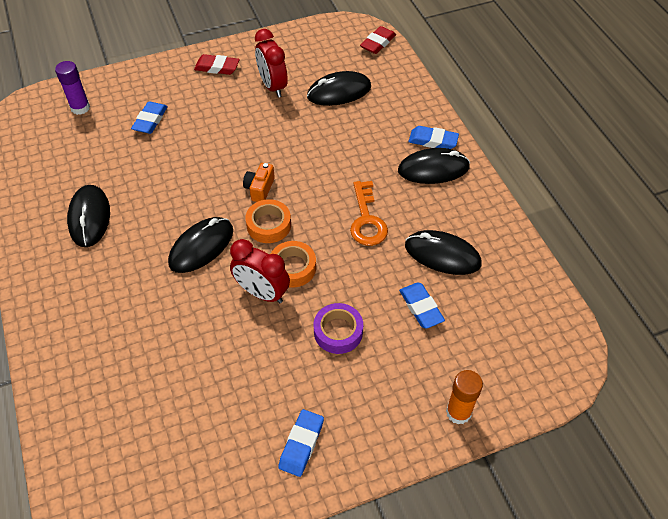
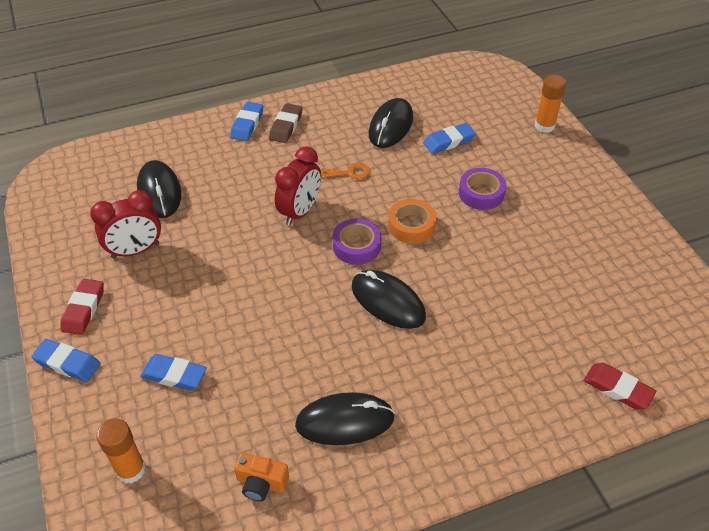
camera: 90 degrees left, 5 degrees down
purple glue stick [55,61,90,115] -> orange glue stick [96,418,146,484]
red clock [230,239,290,303] -> red clock moved to [275,146,321,225]
orange camera [243,163,275,202] -> orange camera moved to [234,452,289,501]
orange tape [245,199,291,243] -> purple tape [333,218,381,265]
blue eraser [278,409,324,477] -> blue eraser moved to [31,339,101,382]
orange key [350,181,388,246] -> orange key [321,163,370,179], size x0.60
red eraser [360,26,396,54] -> red eraser moved to [584,363,656,410]
black mouse [398,148,470,184] -> brown eraser [269,103,303,143]

